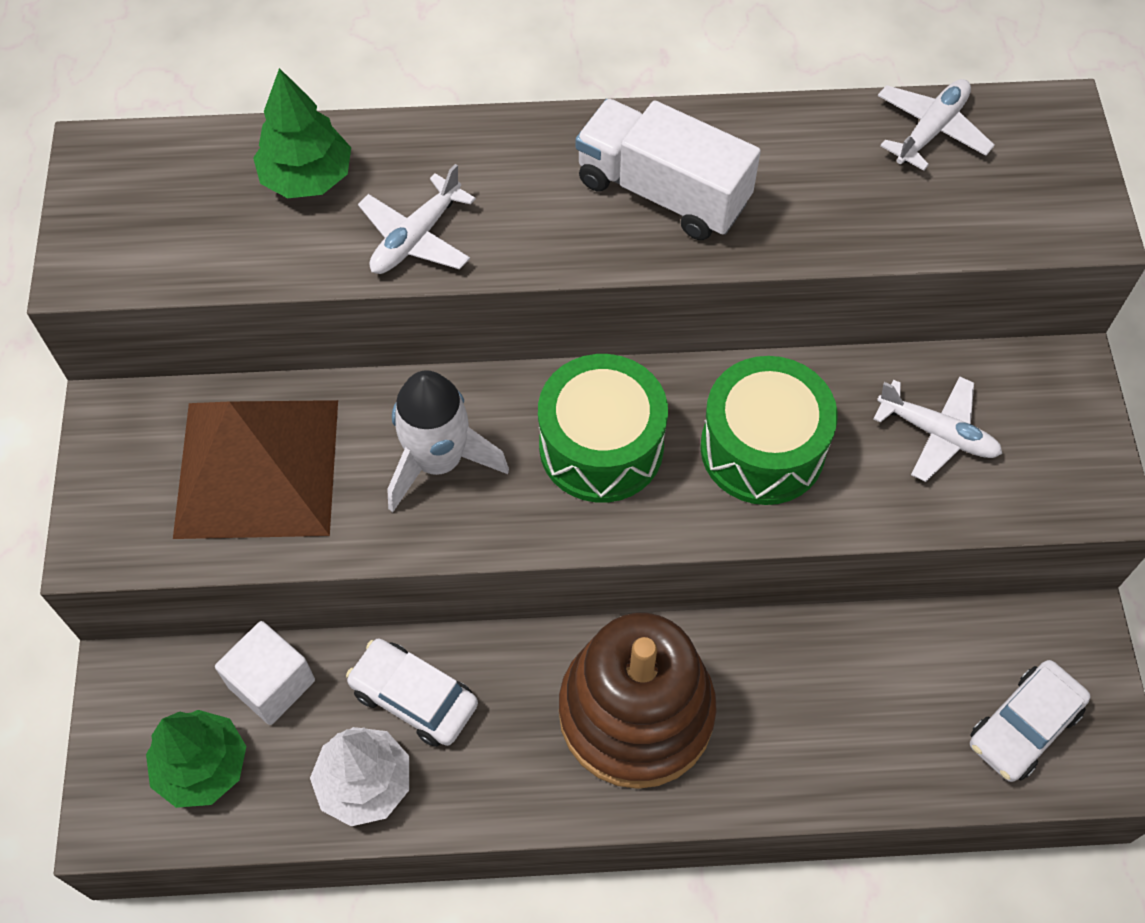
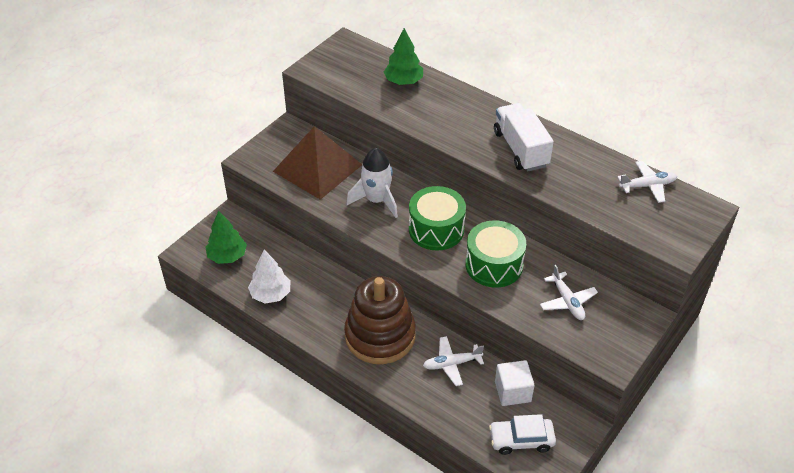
camera: 40 degrees right, 15 degrees down
white cube [215,621,315,725] -> white cube moved to [495,360,535,406]
white car [346,639,478,747] -> none
white plane [358,164,476,274] -> white plane moved to [423,336,484,386]

